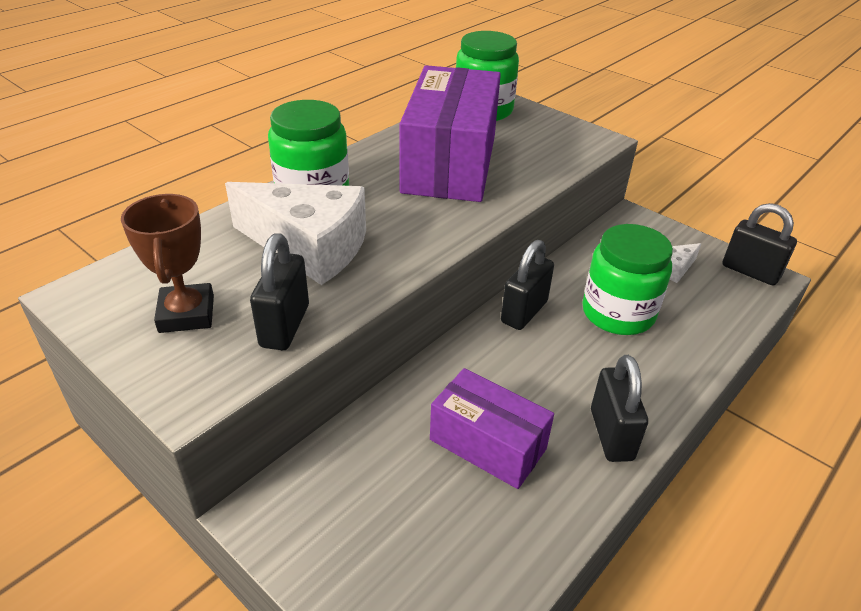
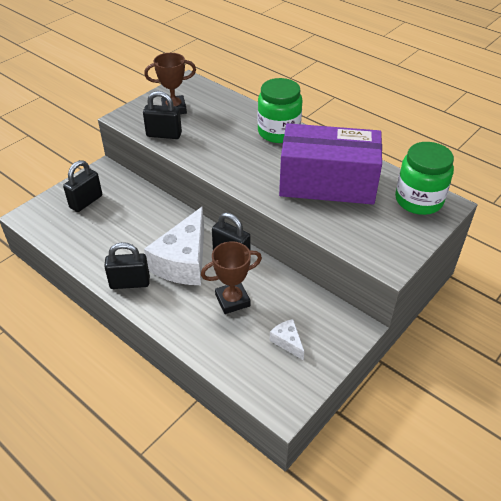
camera: 90 degrees right, 5 degrees up
white cheese [225,182,366,285] -> white cheese moved to [144,206,204,285]
purple box [430,368,554,489] -> none
green jar [582,224,673,335] -> brown trophy [201,241,262,314]
black padlock [723,203,797,285] -> black padlock moved to [63,160,102,212]

